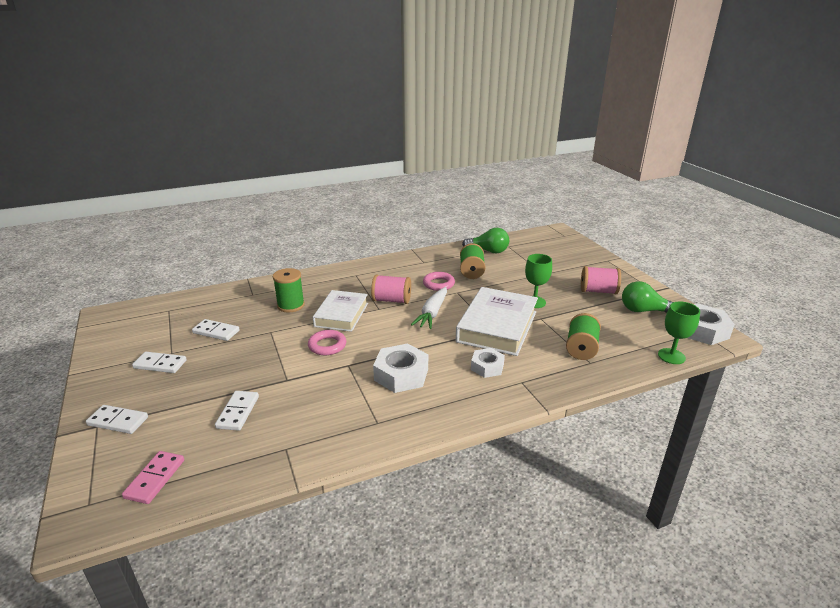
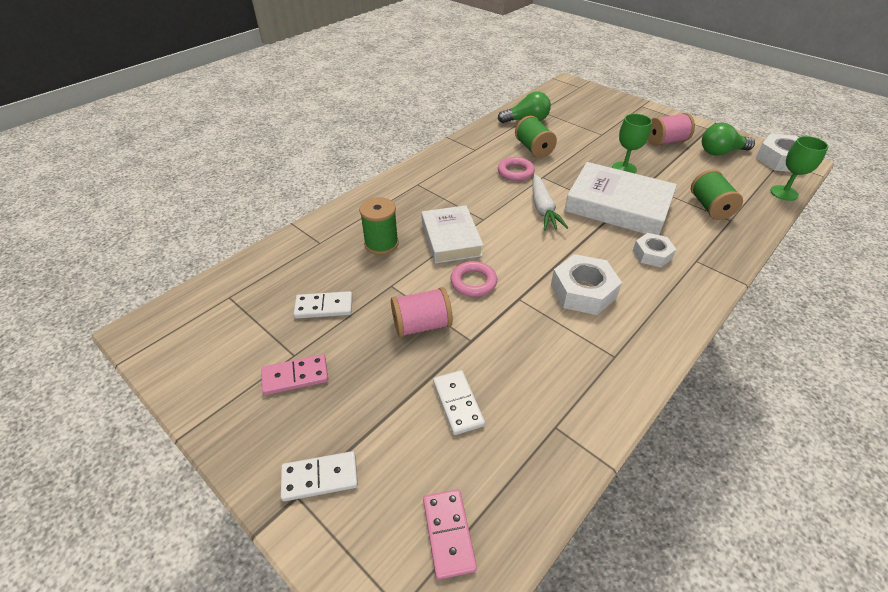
camera: 25 degrees left, 15 degrees up
white domino [132,352,187,373] -> pink domino [261,354,328,395]
pink spool [371,275,411,304] -> pink spool moved to [391,287,453,338]
white book [456,287,538,356] -> white book turned 60 degrees counterclockwise [564,162,677,235]

